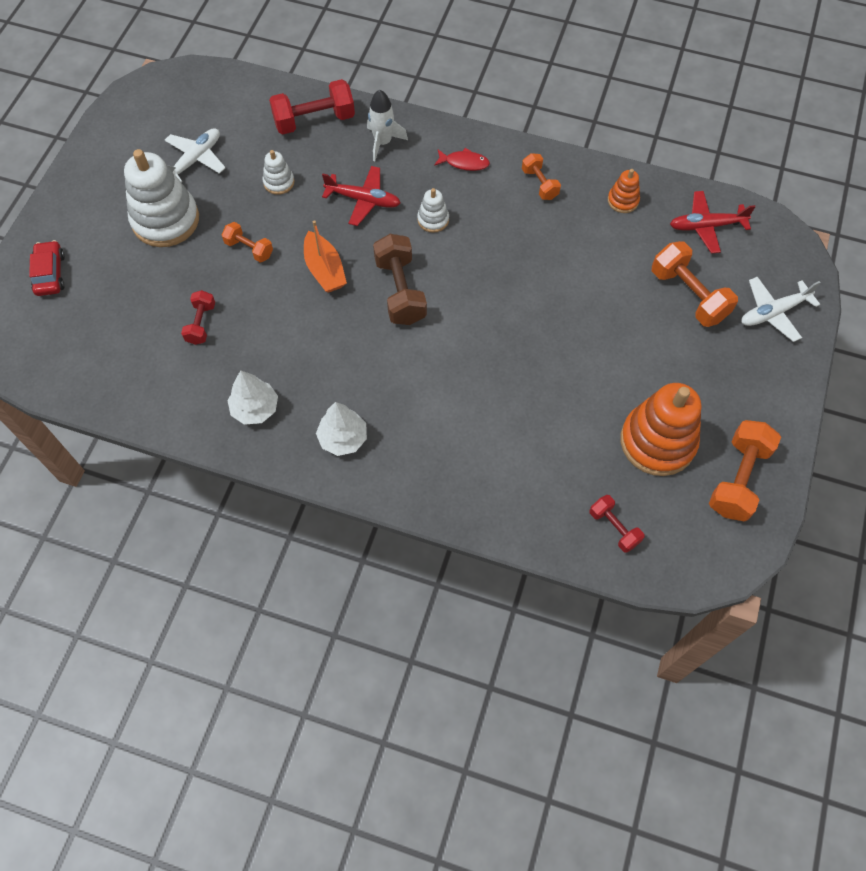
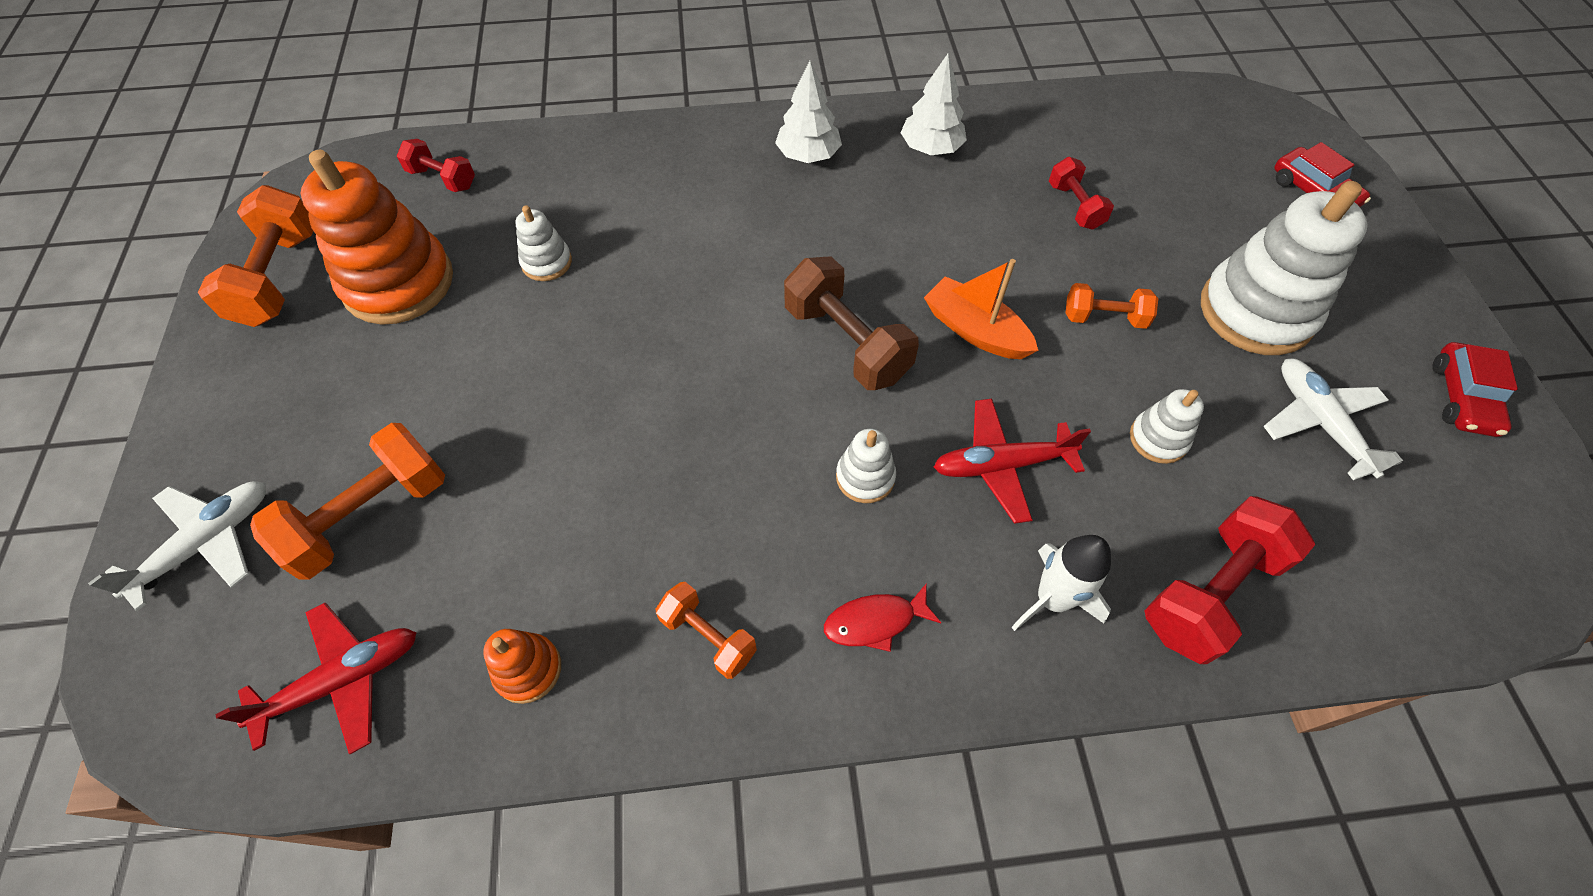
camera: 155 degrees right, 5 degrees down
white plane [165,128,225,183] -> white plane turned 150 degrees clockwise [1263,359,1403,480]
orange dumbbell [652,241,738,327] -> orange dumbbell turned 75 degrees counterclockwise [250,423,445,579]
none -> white stacking toy [515,205,572,281]
none -> red car [1432,342,1518,437]

